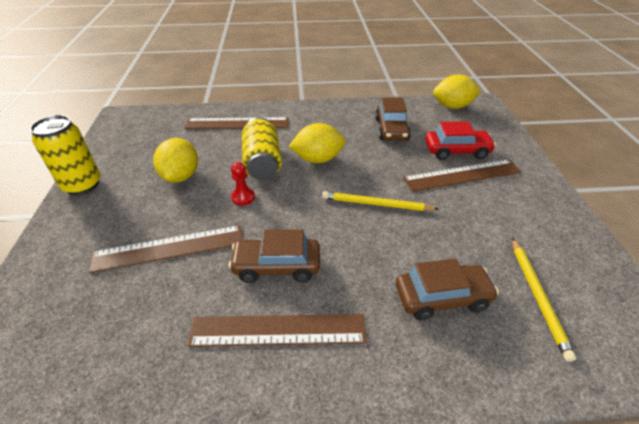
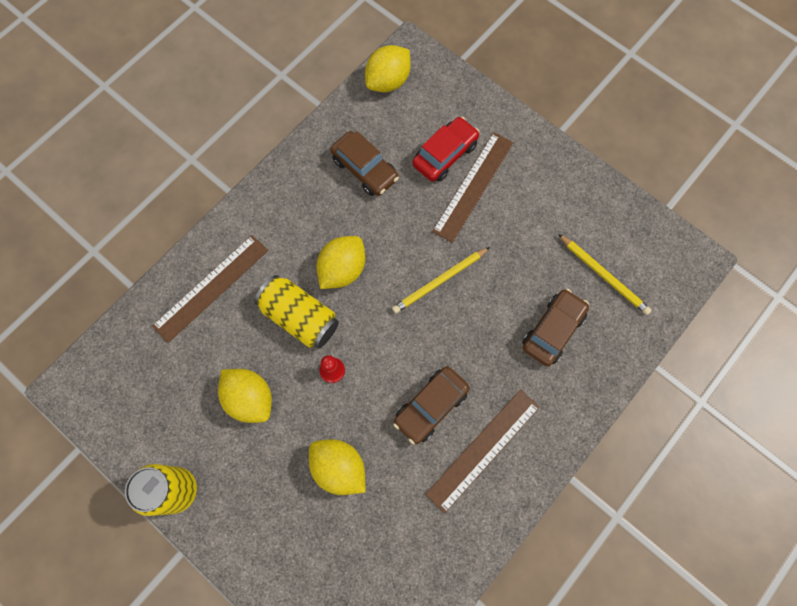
camera: 45 degrees left, 30 degrees up
brown ruler [89,225,243,273] -> yellow lemon [309,439,366,495]

